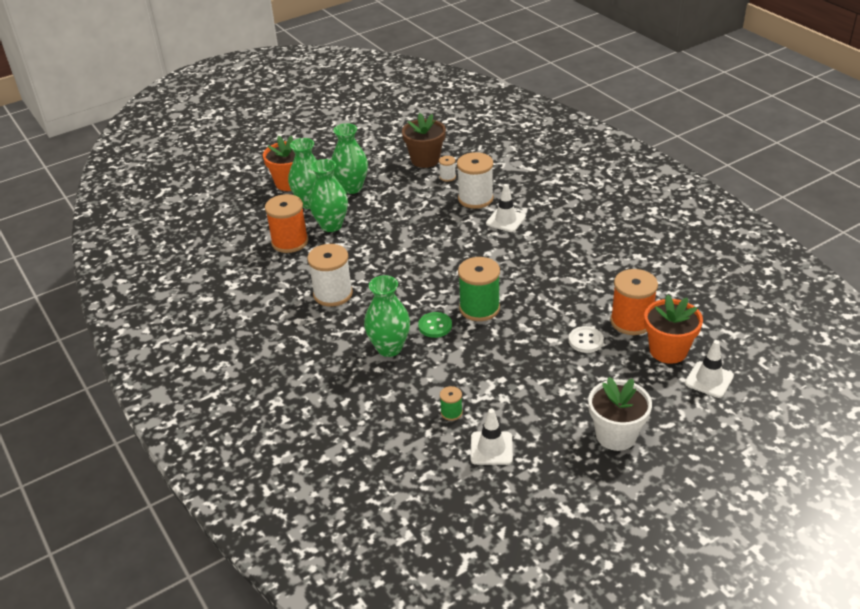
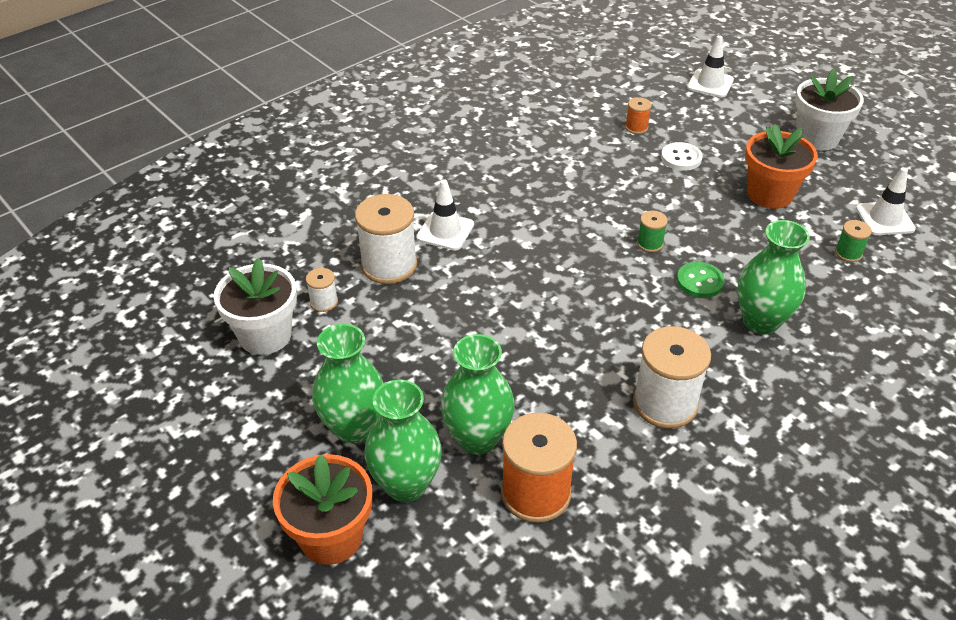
camera: 100 degrees left, 5 degrees up
brown flower pot [402,113,446,168] -> white flower pot [214,258,297,355]
green spool [458,257,500,321] -> green spool [637,211,668,252], size x0.48
orange spool [610,269,658,335] -> orange spool [625,97,652,134], size x0.48
orange flower pot [644,294,703,364] -> orange flower pot moved to [745,124,818,209]

